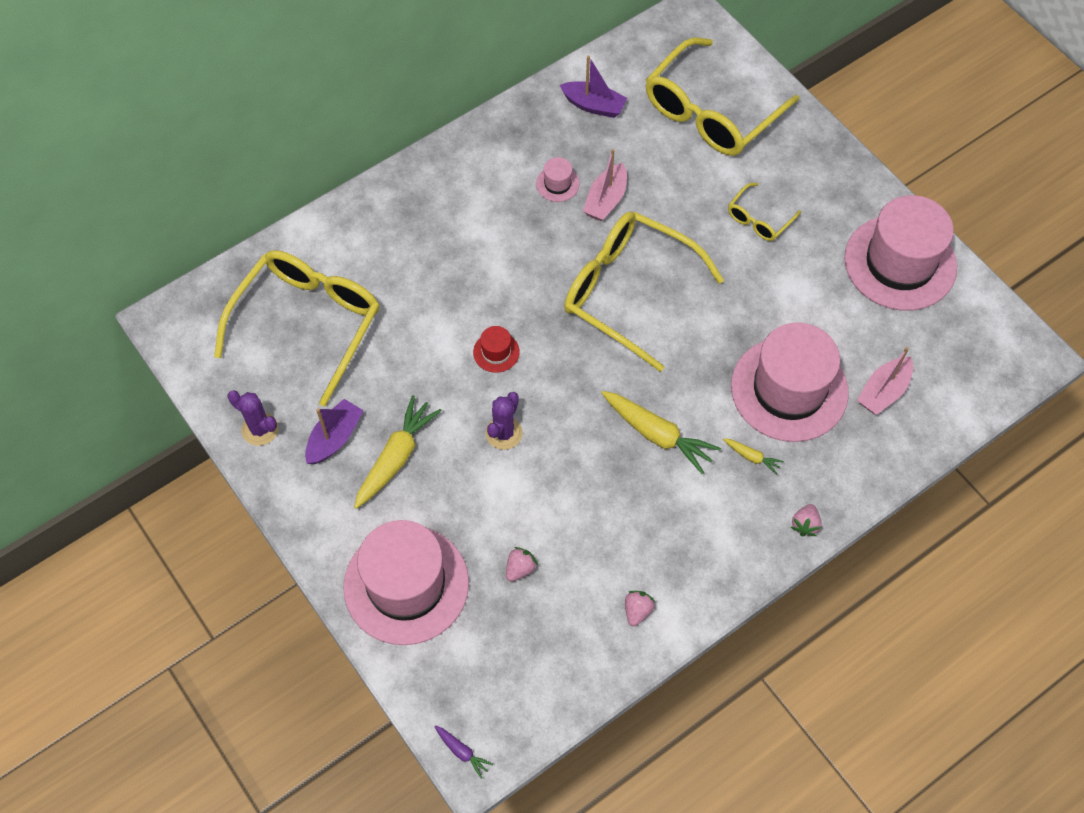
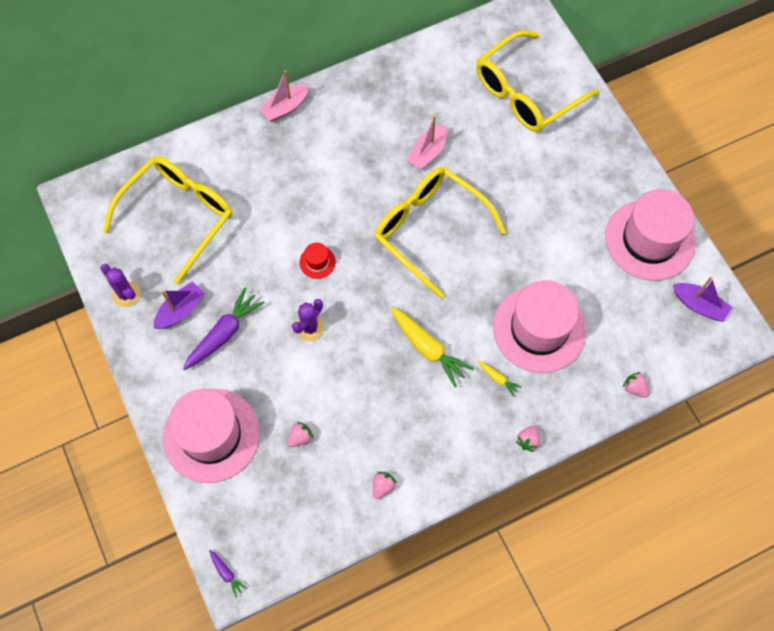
camera: 10 degrees right, 5 degrees up
yellow carrot [354,395,442,509] -> purple carrot [183,287,265,370]
pink hat [536,157,580,202] -> none
purple boat [560,56,627,118] -> purple boat moved to [673,277,732,322]
yellow glasses [728,183,801,241] -> none
pink boat [857,347,913,415] -> pink boat moved to [259,70,309,122]
none -> pink strawberry [622,372,649,398]

